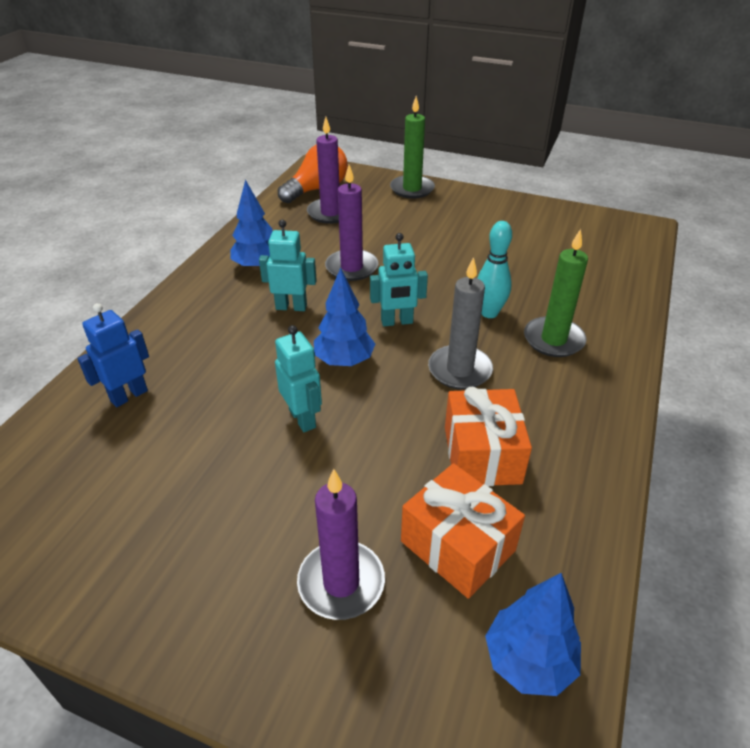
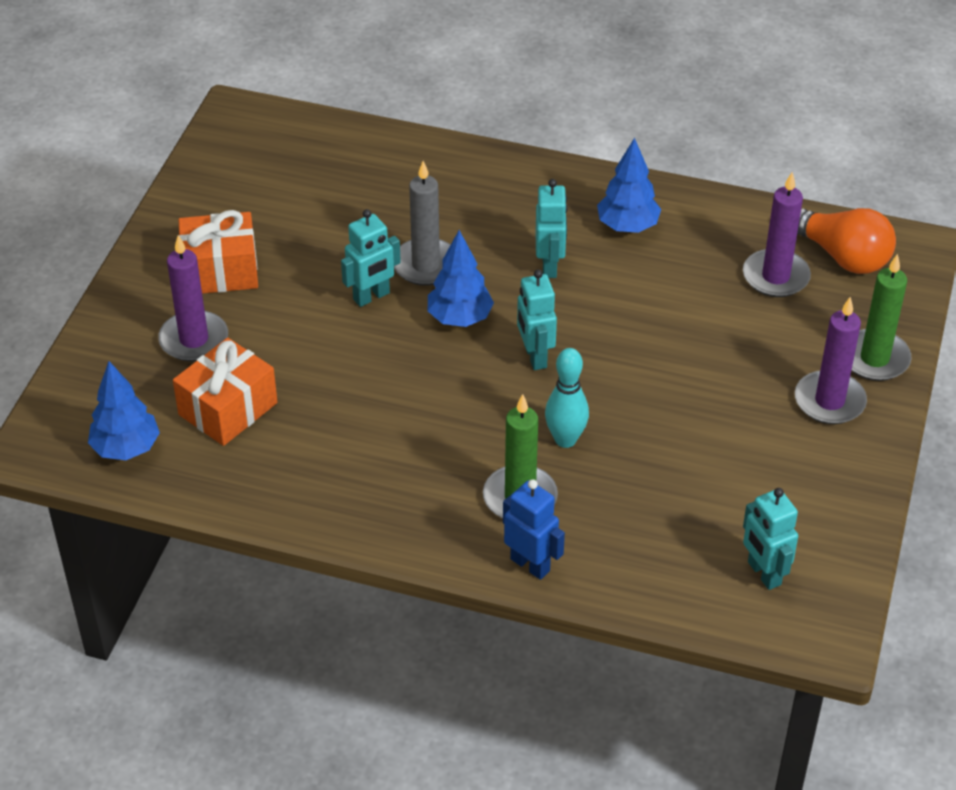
camera: 85 degrees right, 5 degrees up
blue robot [77,303,149,407] -> blue robot moved to [503,479,565,580]
purple candle [325,165,378,281] -> purple candle moved to [795,297,867,424]
grey candle [428,257,493,389] -> grey candle moved to [394,161,451,286]
orange gift [445,387,532,486] -> orange gift moved to [179,210,258,294]
none -> turquoise robot [743,488,798,590]

